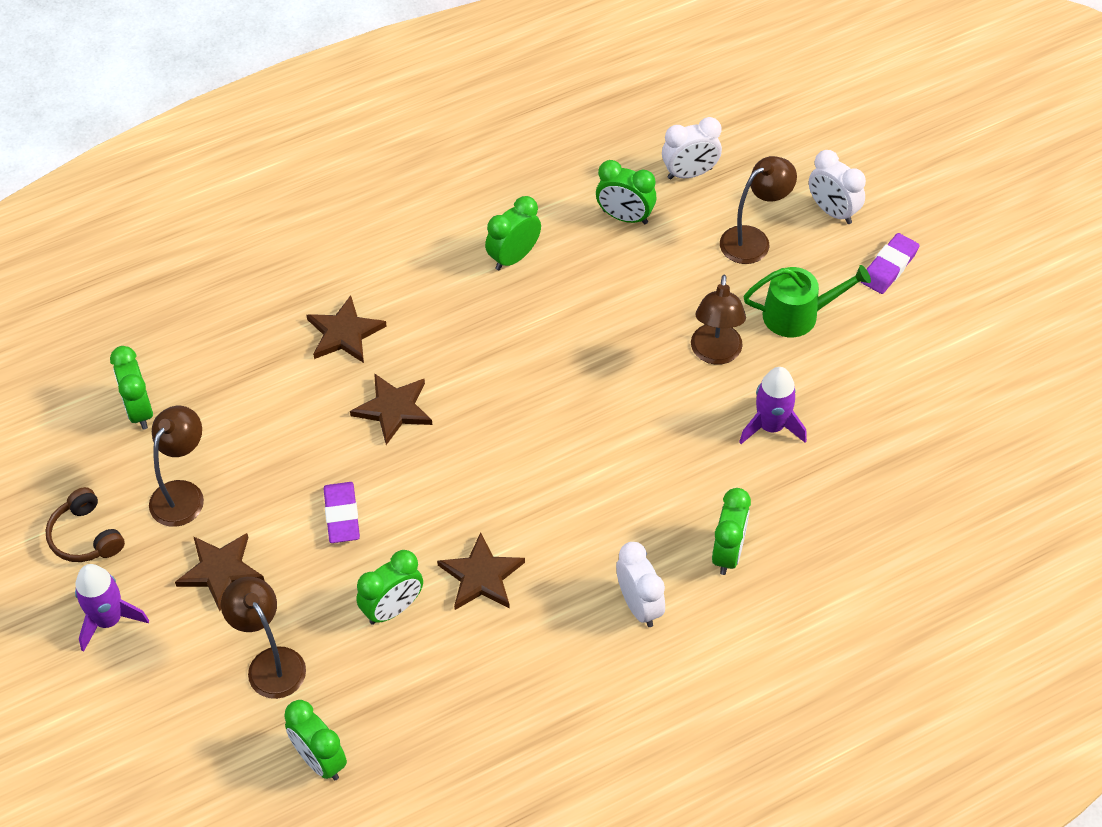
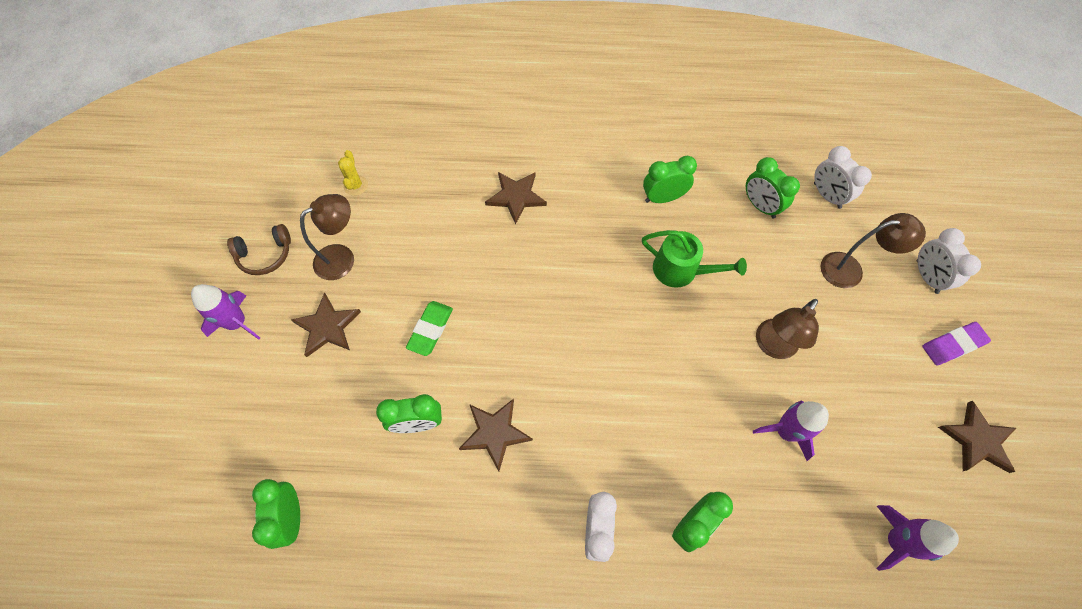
camera: 30 degrees right, 10 degrees up
brown headphones [46,487,125,562] -> brown headphones turned 105 degrees counterclockwise [227,224,291,275]
green clock [110,346,153,430] -> yellow cactus [338,150,368,196]
brown lamp [221,577,306,699] -> none
purple eraser [324,482,360,543] -> green eraser [406,301,453,356]
brown star [350,373,432,445] -> brown star moved to [938,401,1016,473]
white clock [662,117,722,179] -> white clock turned 45 degrees clockwise [814,146,872,209]
green watering can [743,265,871,337] -> green watering can moved to [642,230,747,288]
none -> purple rocket [876,505,959,571]

